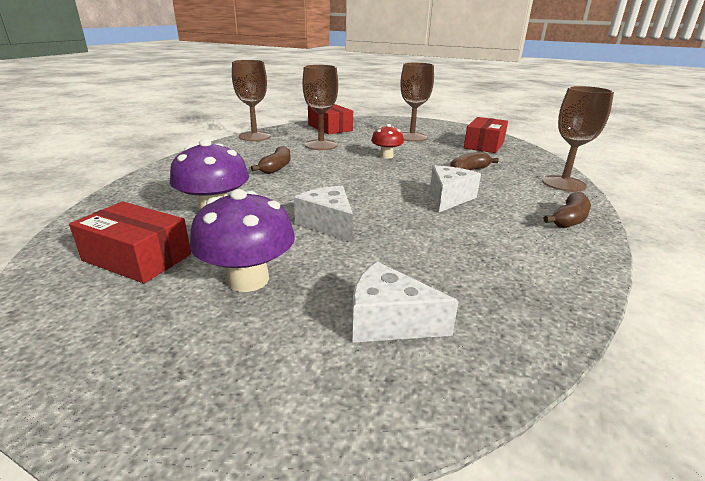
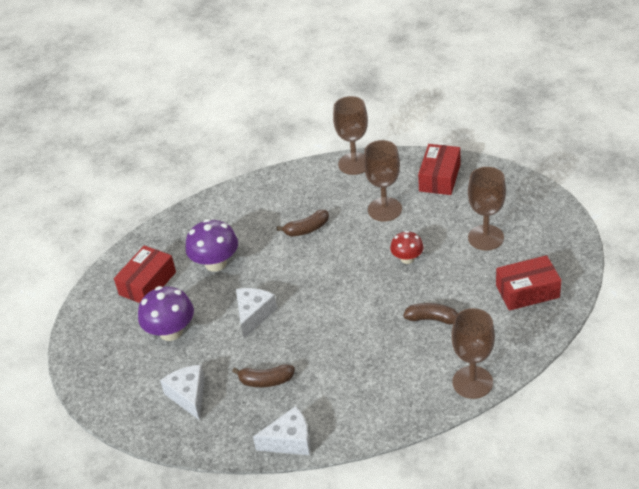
camera: 55 degrees right, 15 degrees up
red box [69,202,191,283] -> red box turned 45 degrees clockwise [114,245,176,303]
white cheese [430,165,481,212] -> white cheese moved to [253,406,310,455]
brown banana [544,192,591,228] -> brown banana moved to [232,364,295,387]

